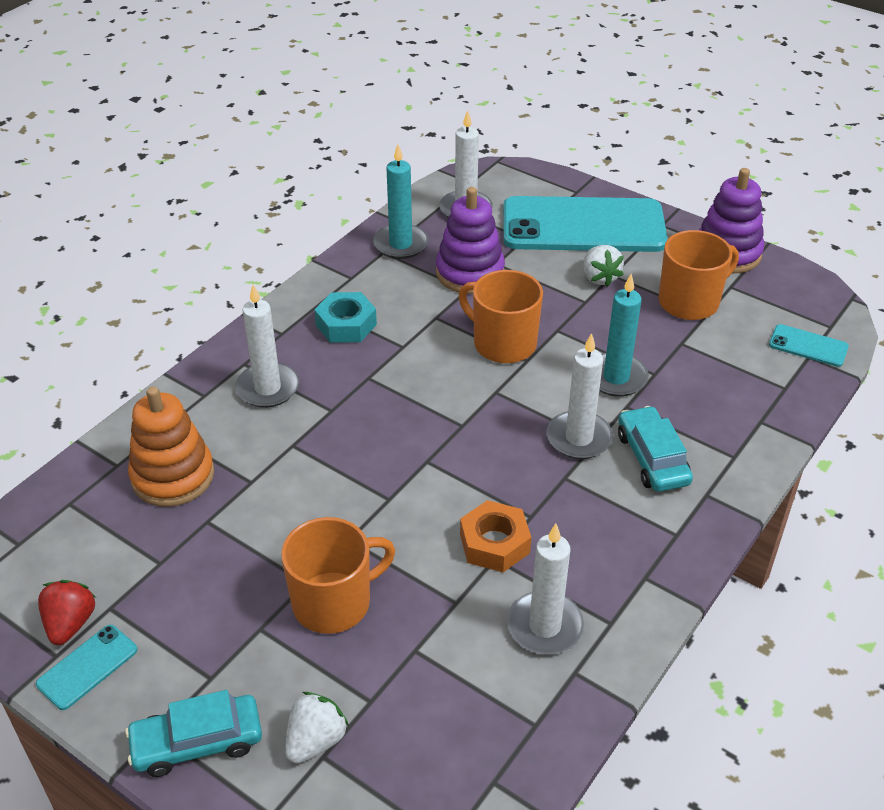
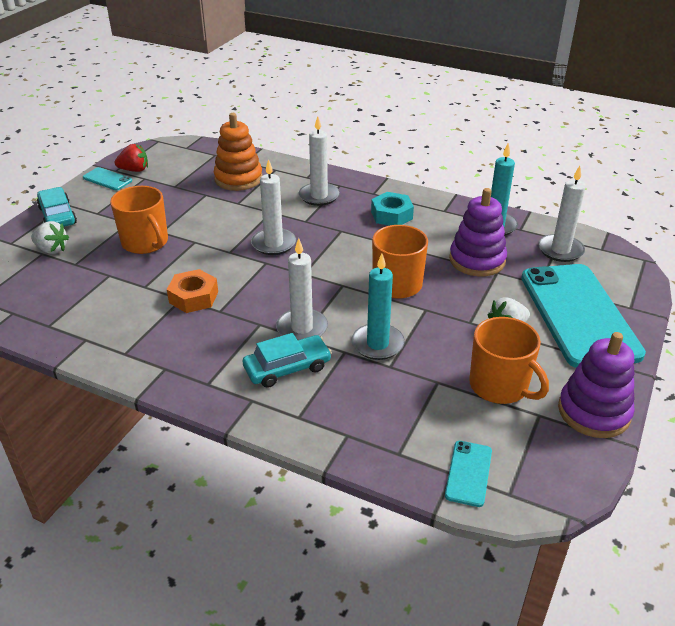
camera: 80 degrees right, 5 degrees down
white candle [507,523,584,655] -> white candle moved to [251,159,296,255]

